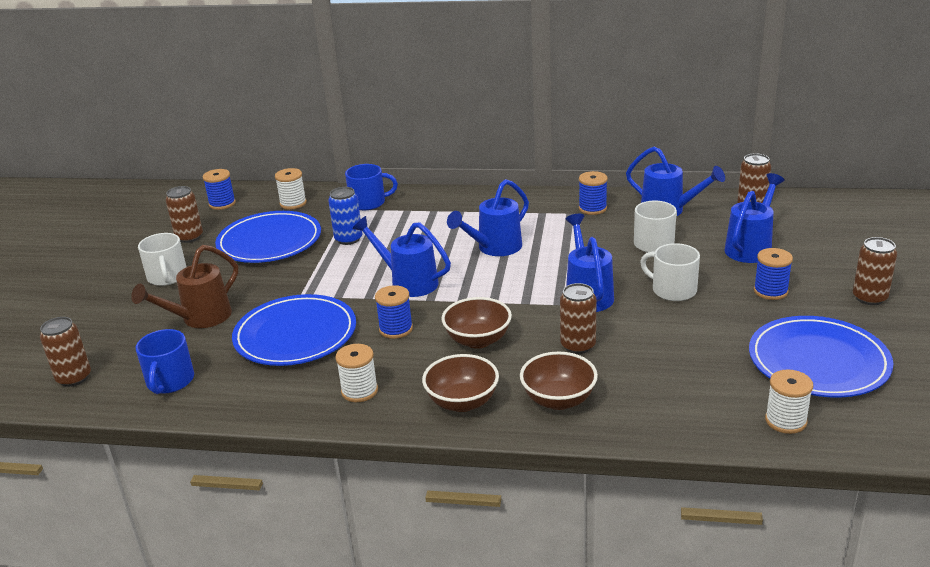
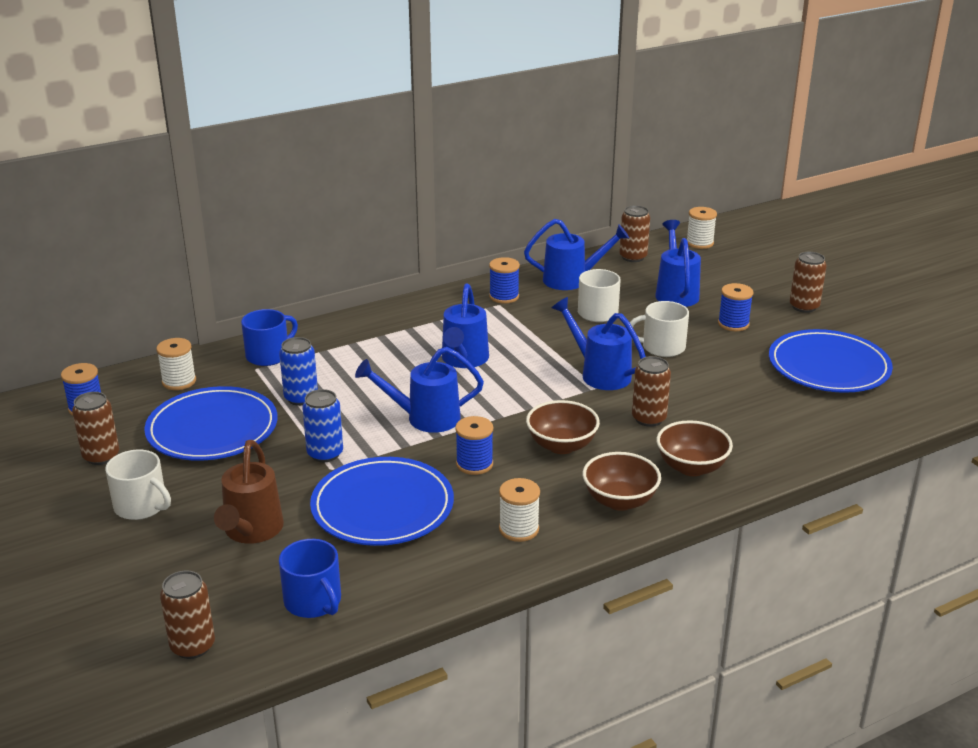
camera: 40 degrees left, 0 degrees up
white spool [765,369,813,434] -> white spool moved to [687,207,717,249]
none -> blue can [302,389,343,462]

